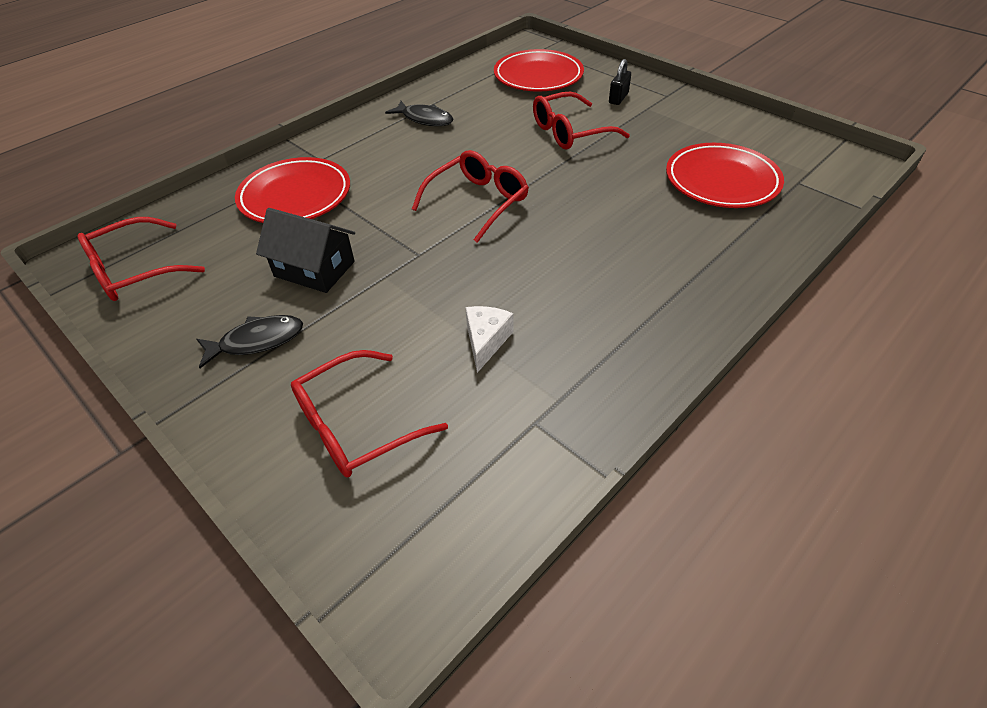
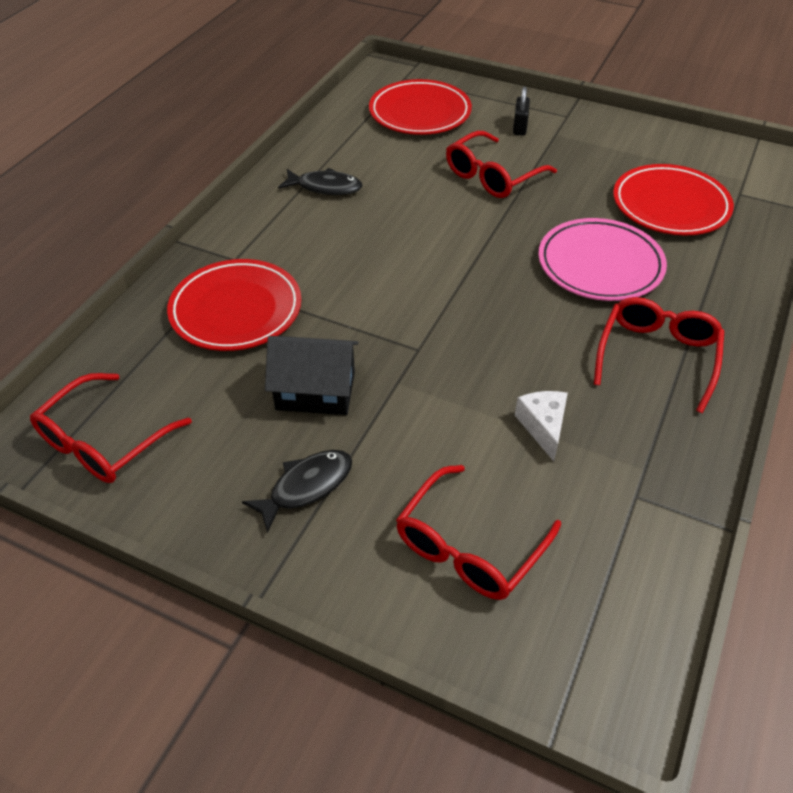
camera: 20 degrees left, 0 degrees up
red glasses [412,150,529,243] -> red glasses moved to [594,297,724,413]
none -> pink plate [538,218,667,301]

